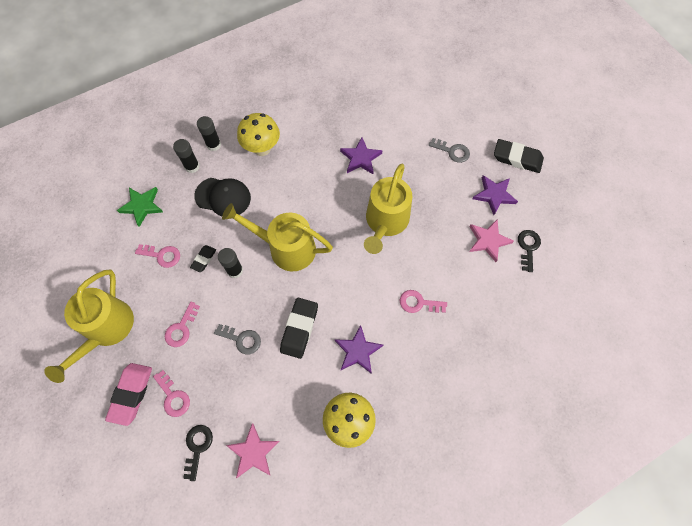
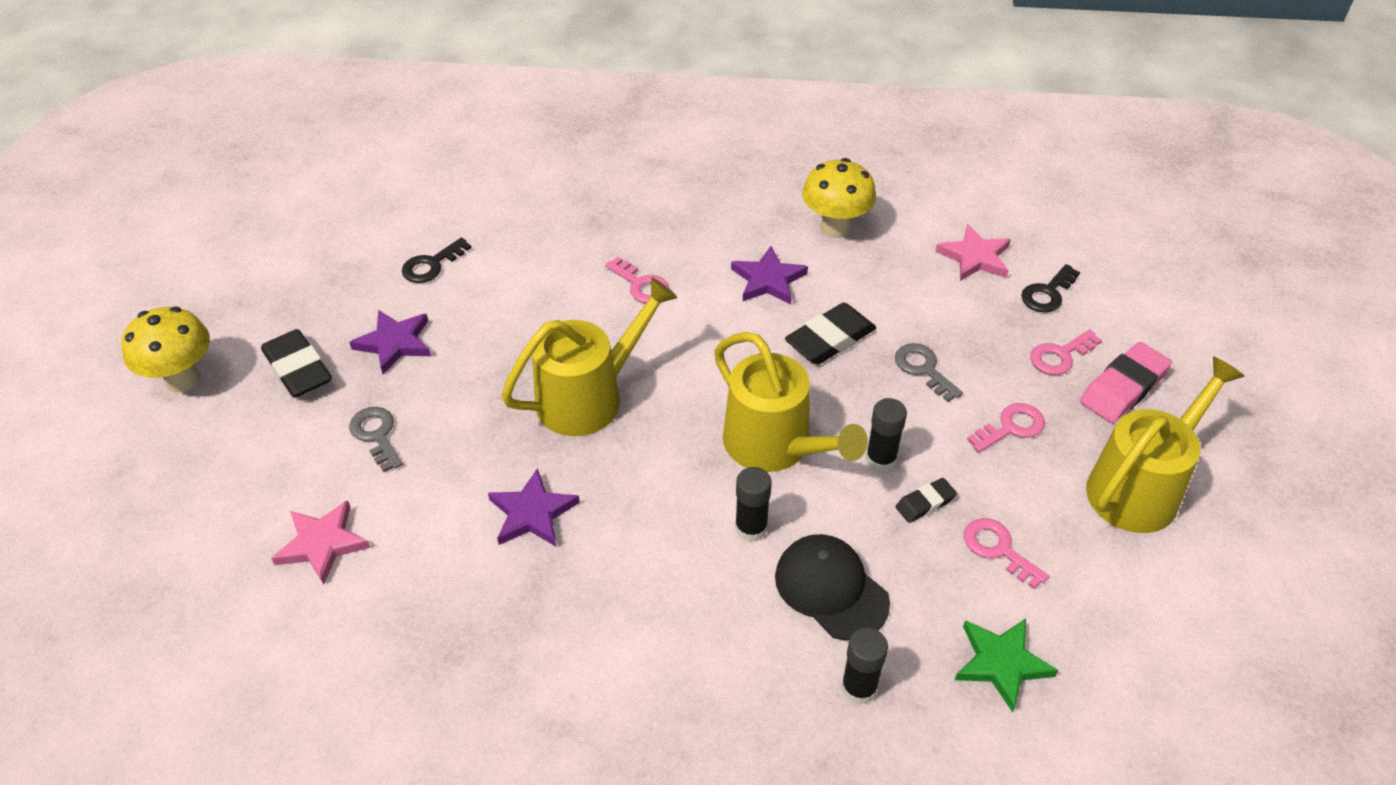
camera: 145 degrees left, 20 degrees down
pink key [153,370,190,417] -> pink key turned 120 degrees counterclockwise [1030,329,1102,375]
black glue stick [197,116,221,151] -> black glue stick moved to [735,467,772,542]
yellow mushroom [237,113,280,156] -> yellow mushroom moved to [121,307,210,393]
pink star [469,219,514,262] -> pink star moved to [271,500,371,585]

